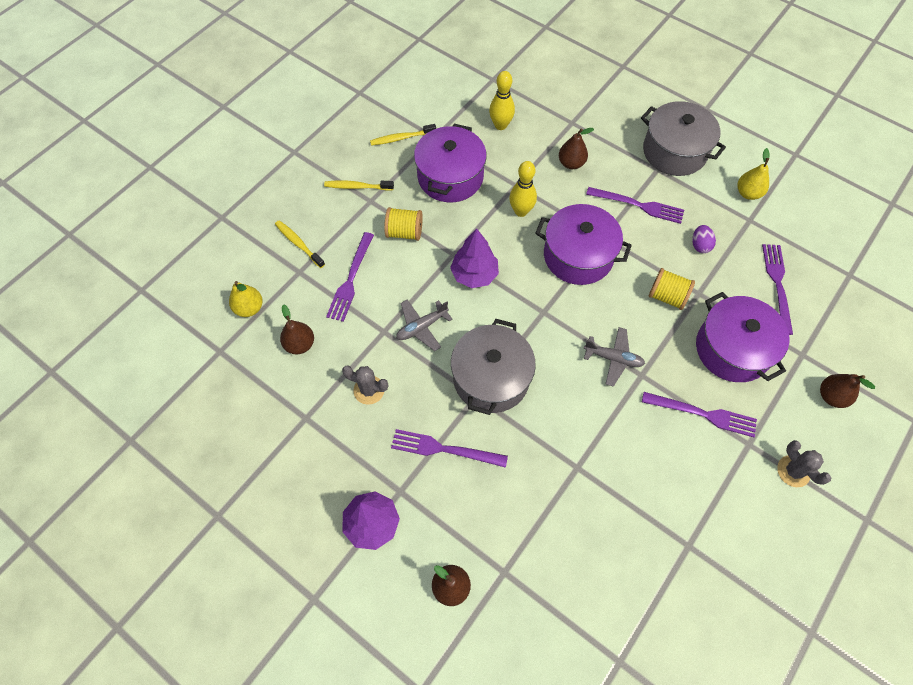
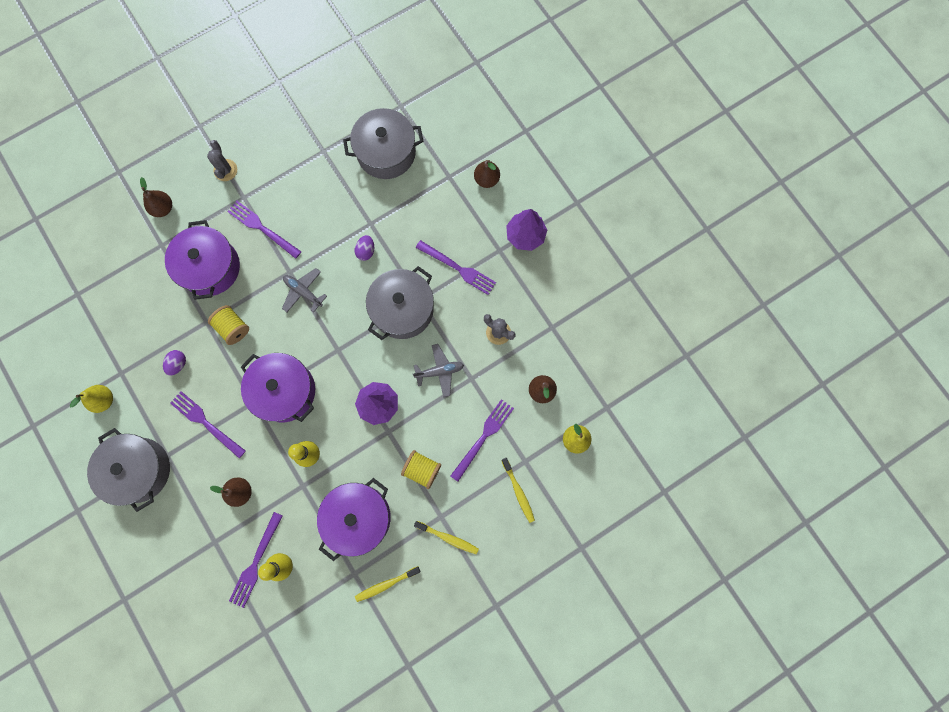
camera: 160 degrees left, 15 degrees up
yellow toothbrush [370,124,436,146] -> yellow toothbrush turned 150 degrees clockwise [355,566,420,602]
purple fork [762,244,793,335] -> purple fork moved to [229,512,283,608]
none -> grey pot [343,108,423,179]
none -> purple egg [355,235,374,261]

